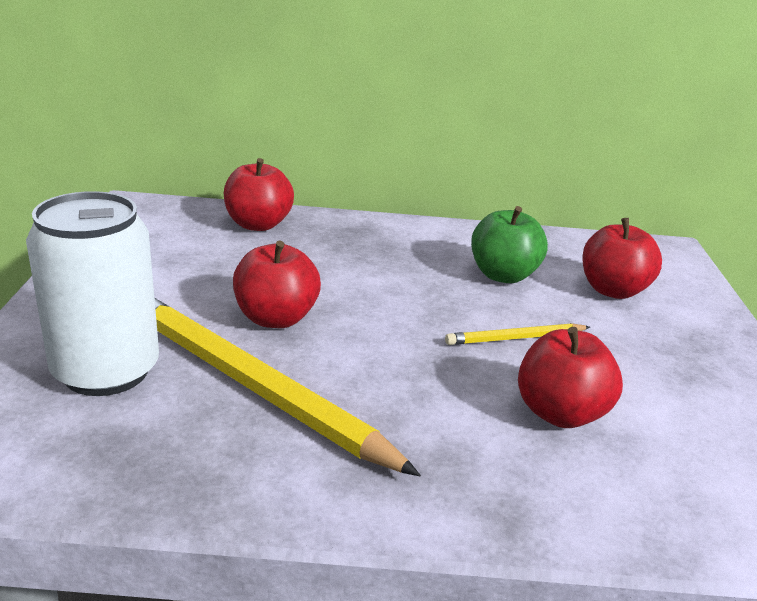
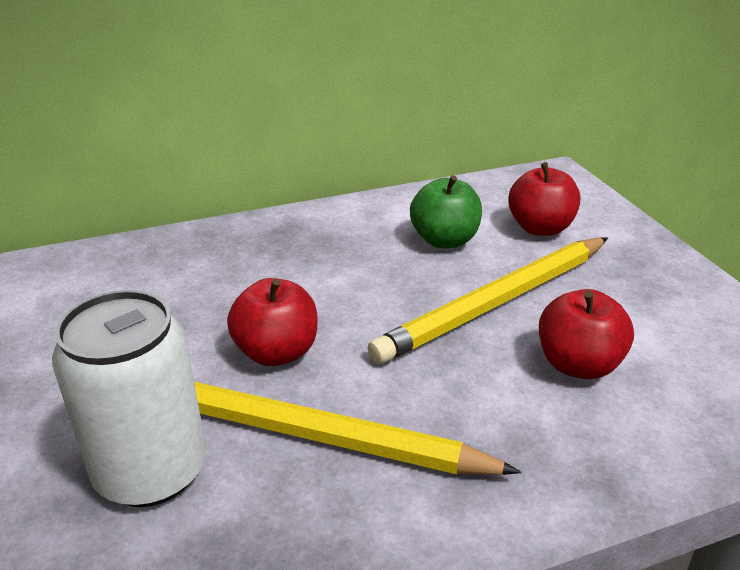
camera: 20 degrees left, 5 degrees up
red apple [224,158,294,231] -> none
yellow pencil [445,323,590,345] -> yellow pencil [367,237,608,364], size x2.22

